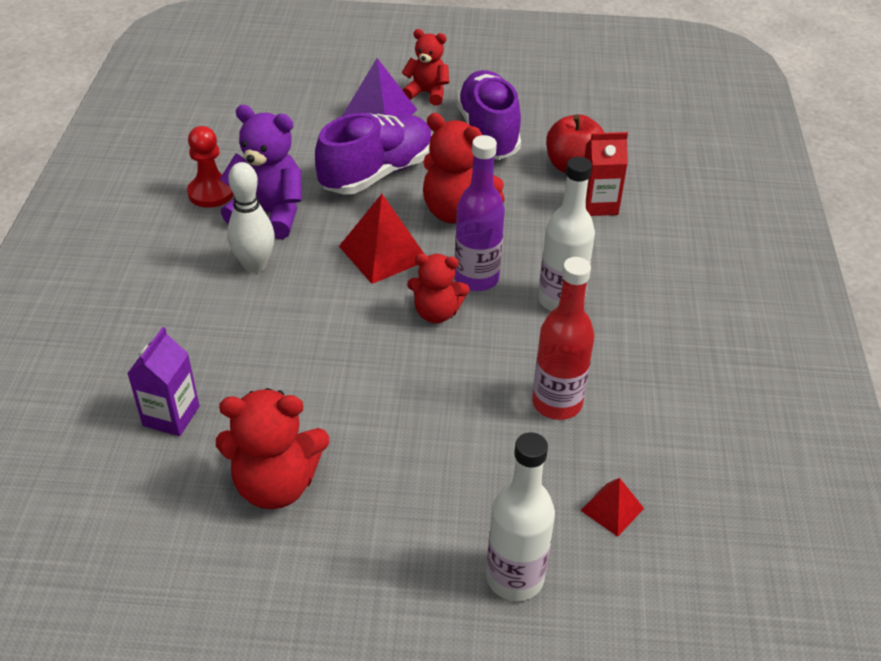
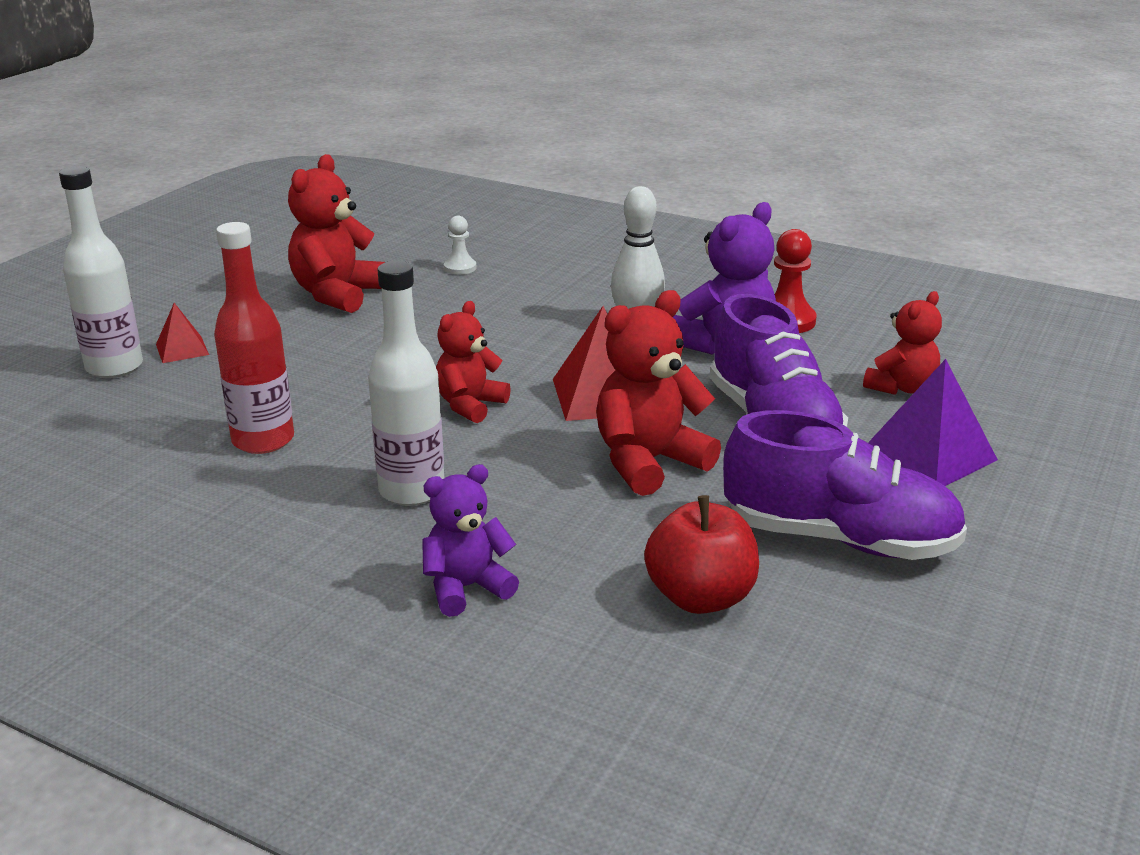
camera: 115 degrees right, 15 degrees down
purple carton [127,327,199,436] -> white pawn [444,216,476,275]
red teddy bear [402,29,449,106] -> red teddy bear moved to [863,291,942,395]
purple bottle [455,135,505,291] -> none
red pyramid [580,478,644,537] -> red pyramid moved to [156,303,209,363]
red carton [584,132,628,216] -> none
none -> purple teddy bear [422,464,519,617]

